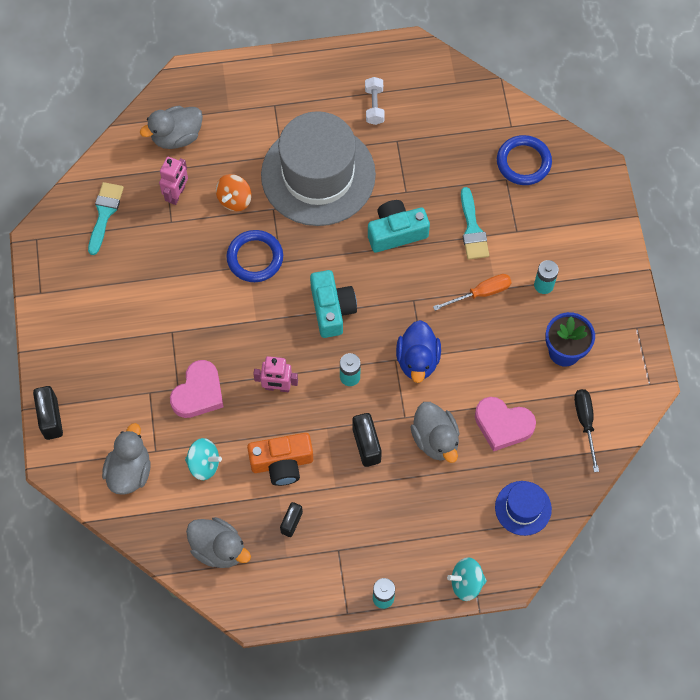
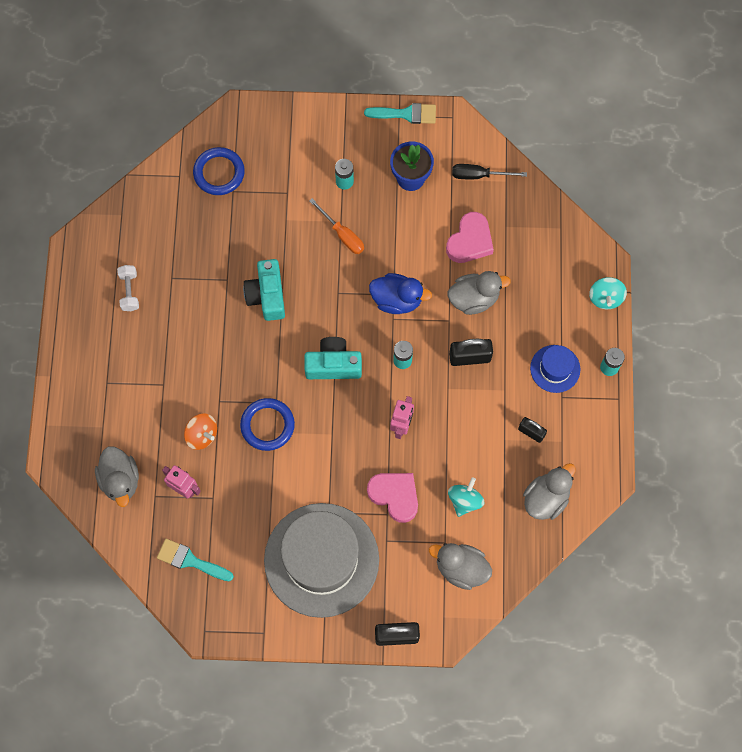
camera: 80 degrees left, 5 degrees up
orange camera [247,433,313,486] -> none
grey hat [261,111,376,226] -> grey hat moved to [264,503,379,618]
white dumbbell [365,77,385,125] -> white dumbbell turned 75 degrees clockwise [117,265,139,311]
orange screwdriver [433,274,512,311] -> orange screwdriver turned 150 degrees clockwise [309,198,364,254]
turquoise brush [461,187,489,260] -> turquoise brush moved to [364,103,436,124]
blue hat [495,481,552,536] -> blue hat moved to [530,345,580,393]

